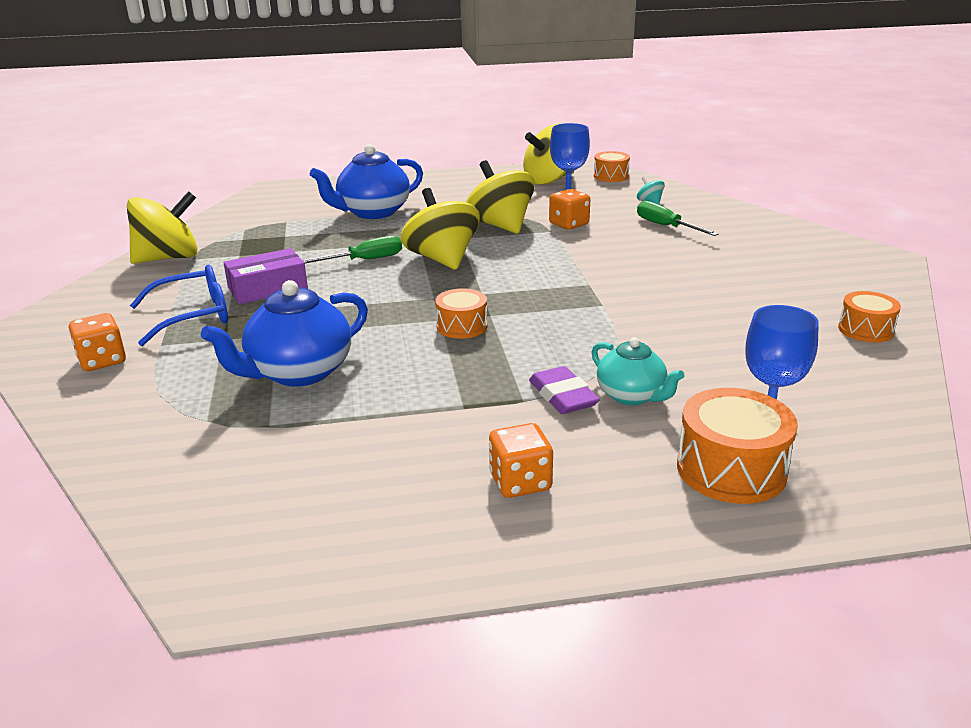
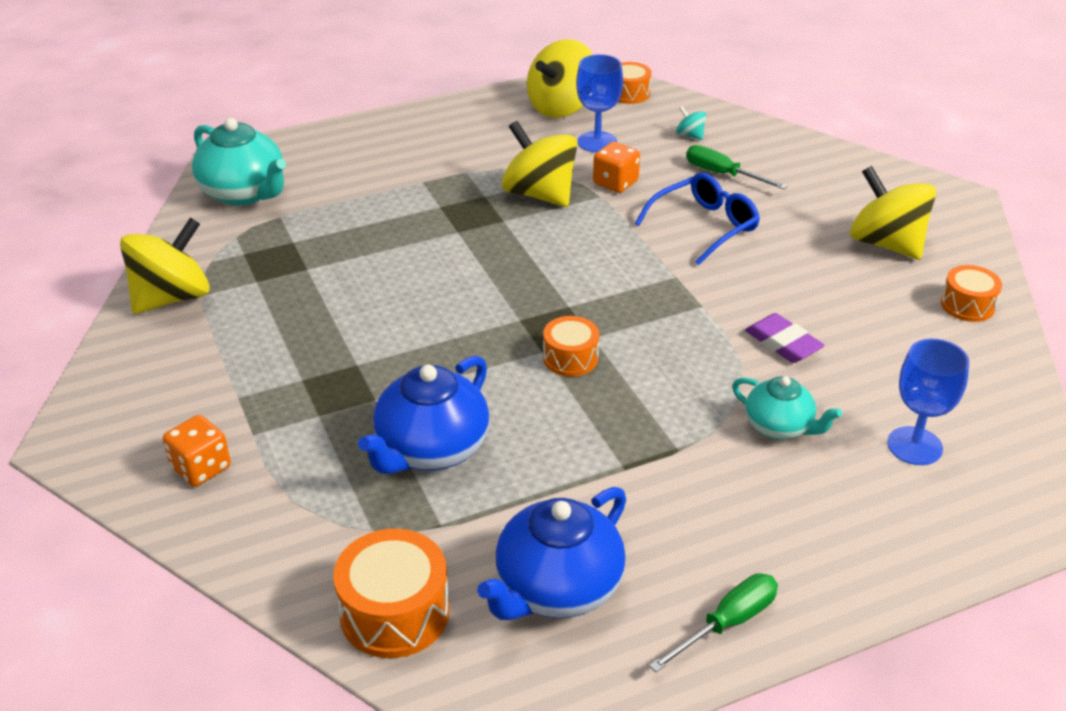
camera: 15 degrees left, 10 degrees up
blue glasses [130,265,228,346] -> blue glasses moved to [635,173,760,266]
purple box [223,248,308,304] -> none
green screwdriver [302,236,402,263] -> green screwdriver moved to [649,573,778,672]
blue teapot [310,144,423,219] -> blue teapot moved to [477,487,626,620]
yellow spinning top [401,188,480,270] -> yellow spinning top moved to [850,166,936,260]
orange dice [489,423,553,498] -> none
purple eraser [529,366,600,414] -> purple eraser moved to [745,313,825,363]
orange drum [677,388,798,504] -> orange drum moved to [333,529,449,658]
none -> turquoise teapot [192,118,286,206]

